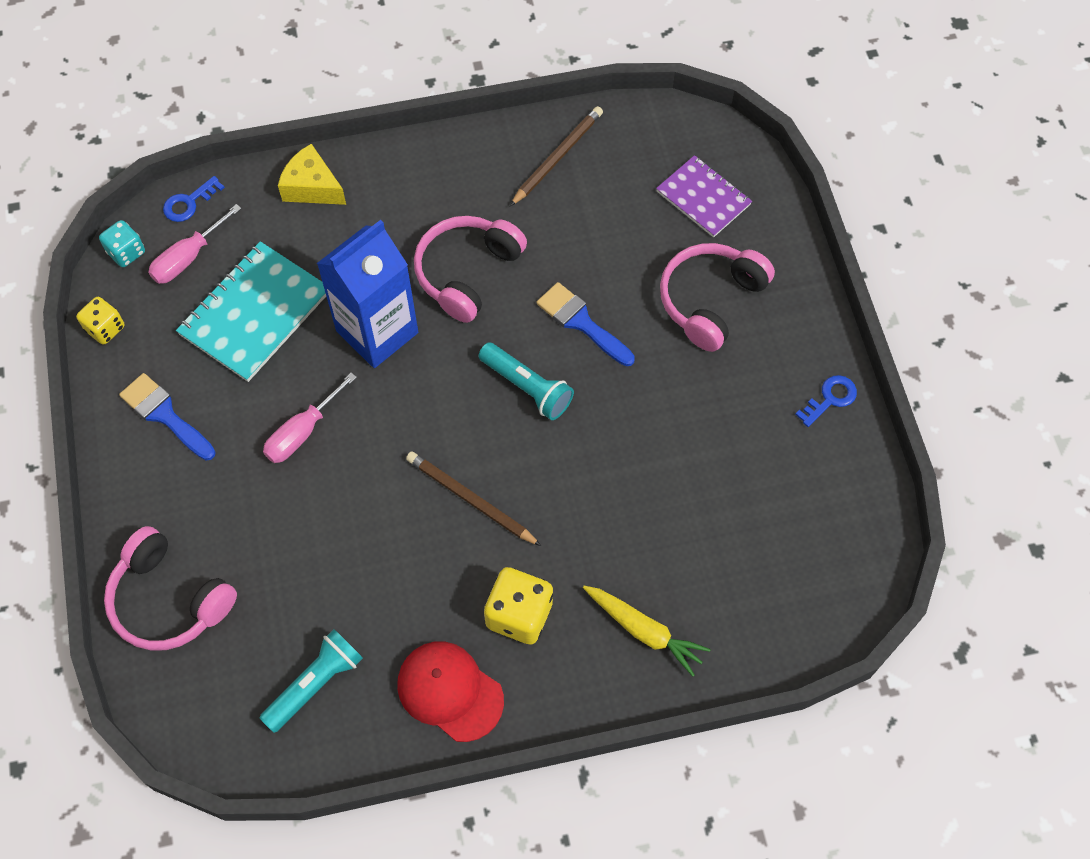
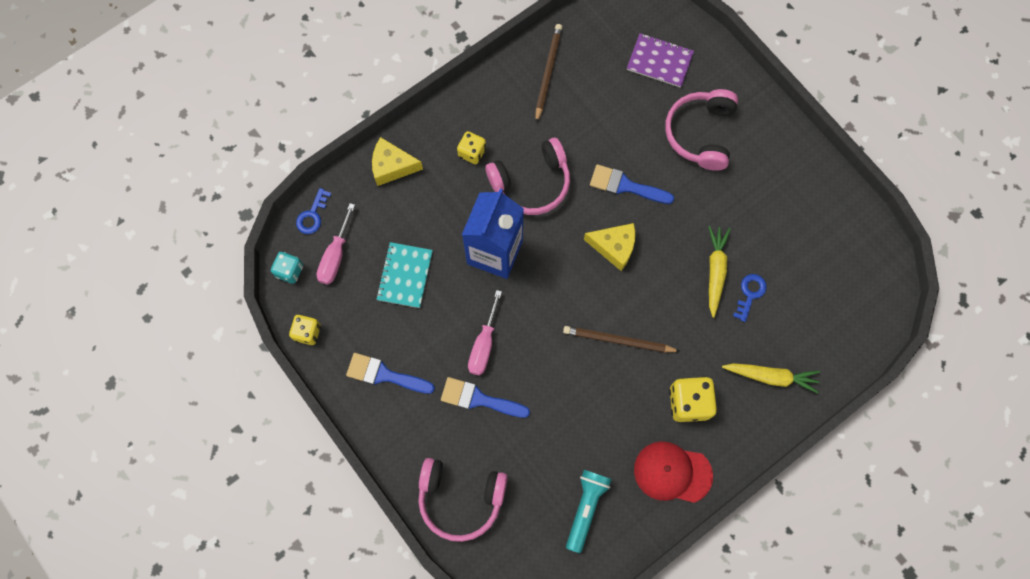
camera: 25 degrees left, 10 degrees up
turquoise notebook [176,241,326,382] -> turquoise notebook [376,242,433,308], size x0.64
pink headphones [414,216,527,323] -> pink headphones turned 120 degrees counterclockwise [485,138,570,215]
turquoise flashlight [479,342,574,420] -> yellow cheese [584,223,635,271]
blue key [795,375,857,427] -> blue key moved to [733,274,767,322]
none -> blue brush [441,377,530,418]
none -> yellow dice [457,131,486,164]
none -> yellow carrot [708,226,731,318]

